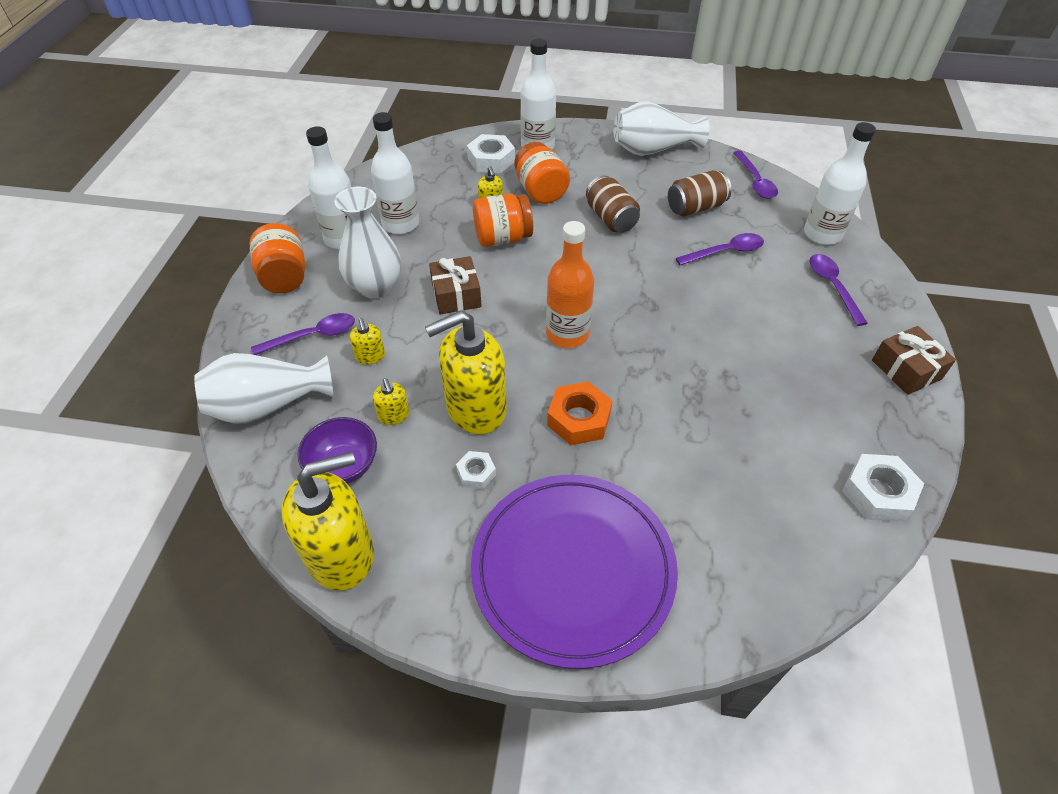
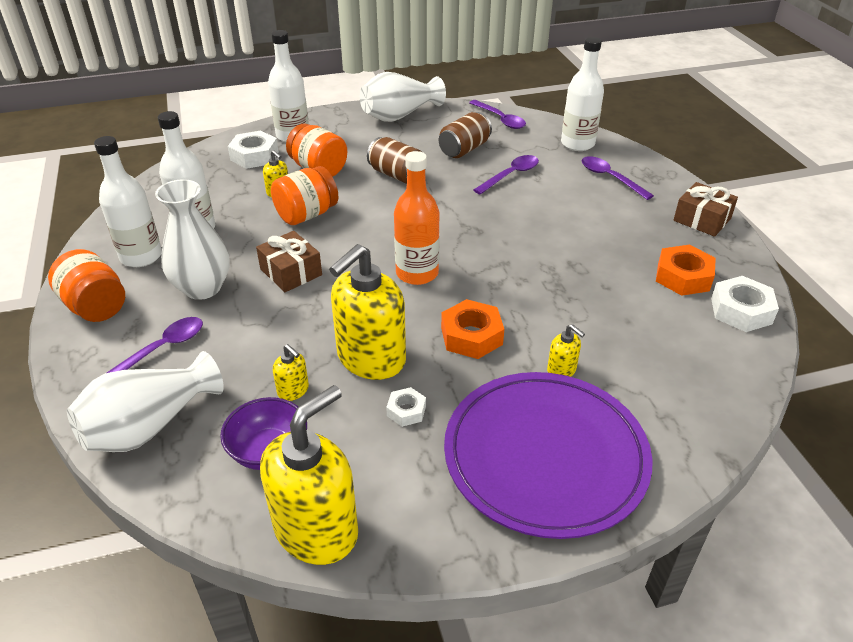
camera: 25 degrees left, 10 degrees down
yellow soap dispenser [350,318,385,365] -> yellow soap dispenser moved to [547,324,585,377]
none -> orange nut [656,245,716,296]

